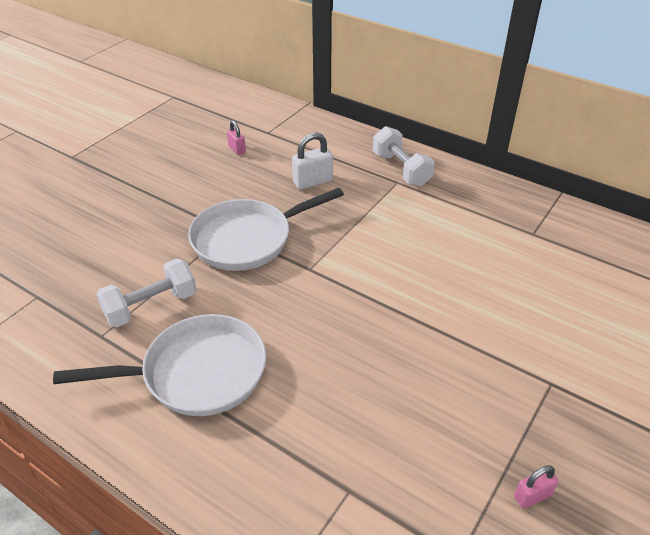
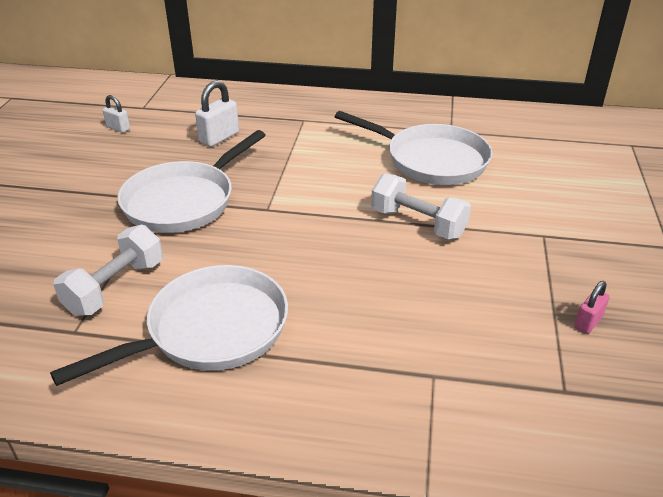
camera: 25 degrees left, 5 degrees down
pink padlock [227,120,246,155] -> white padlock [103,95,130,133]
white dumbbell [373,126,435,187] -> white dumbbell moved to [371,173,471,240]
none -> white pan [335,111,492,185]

